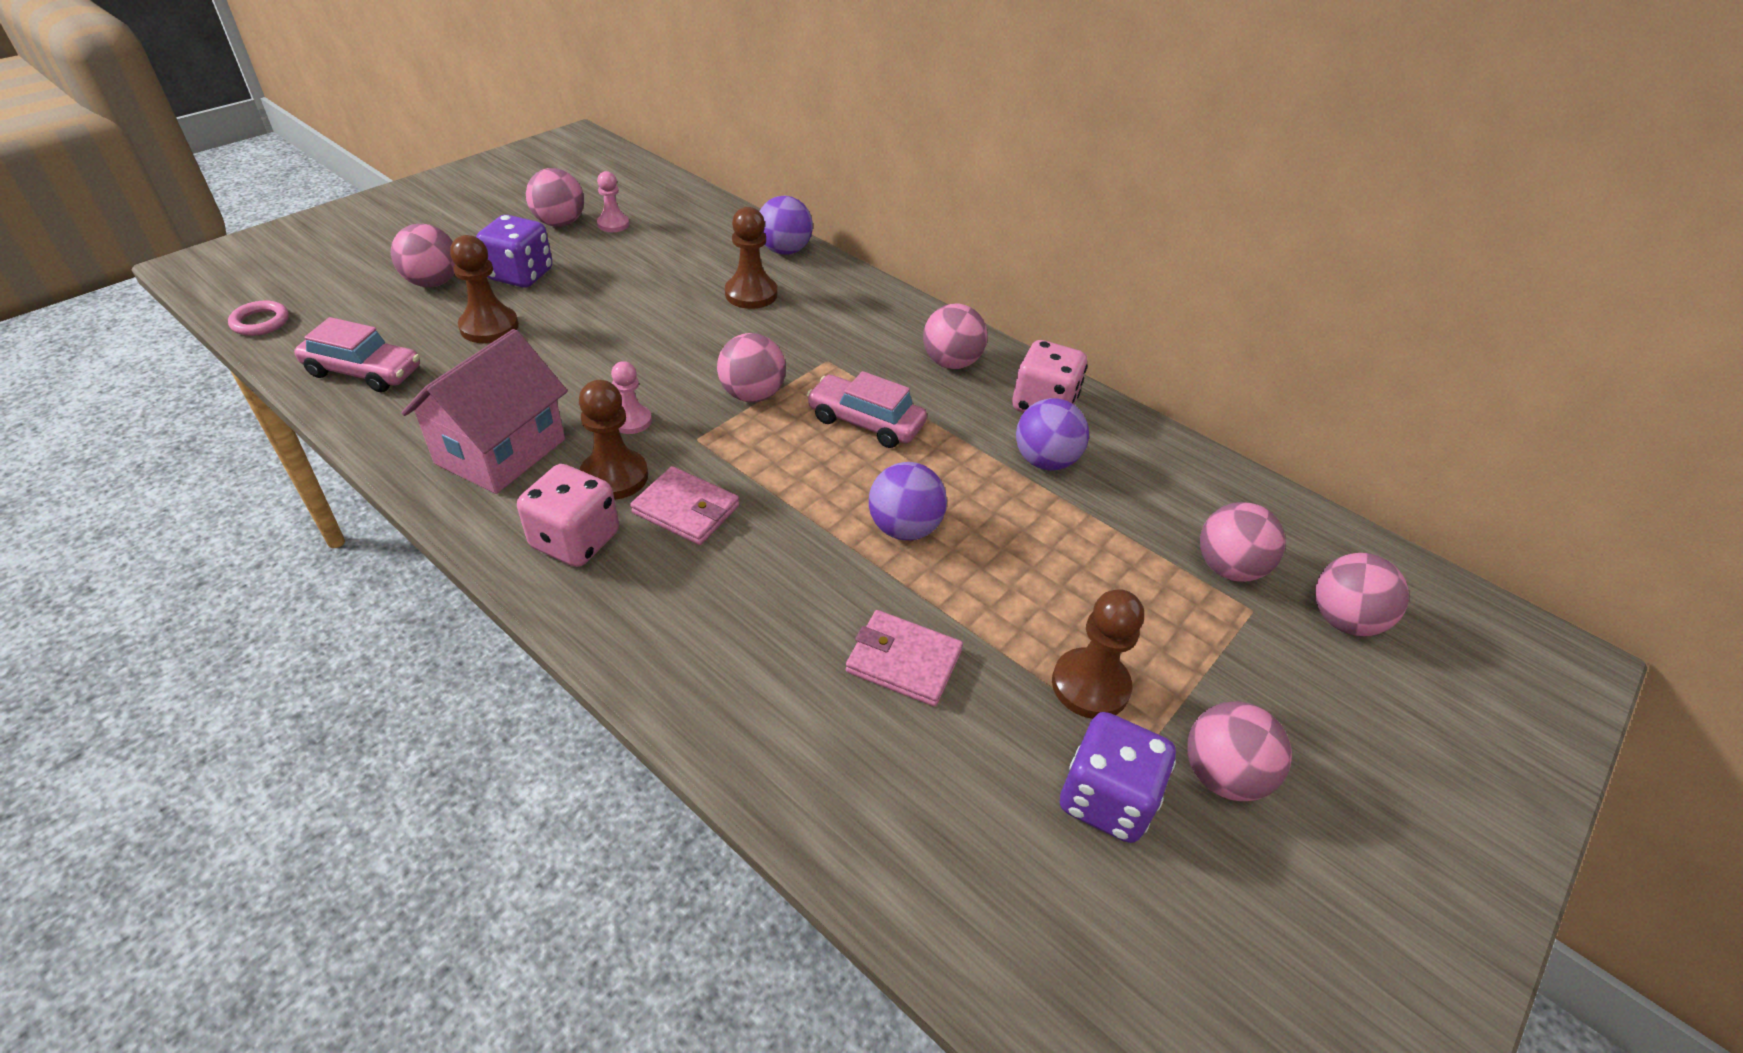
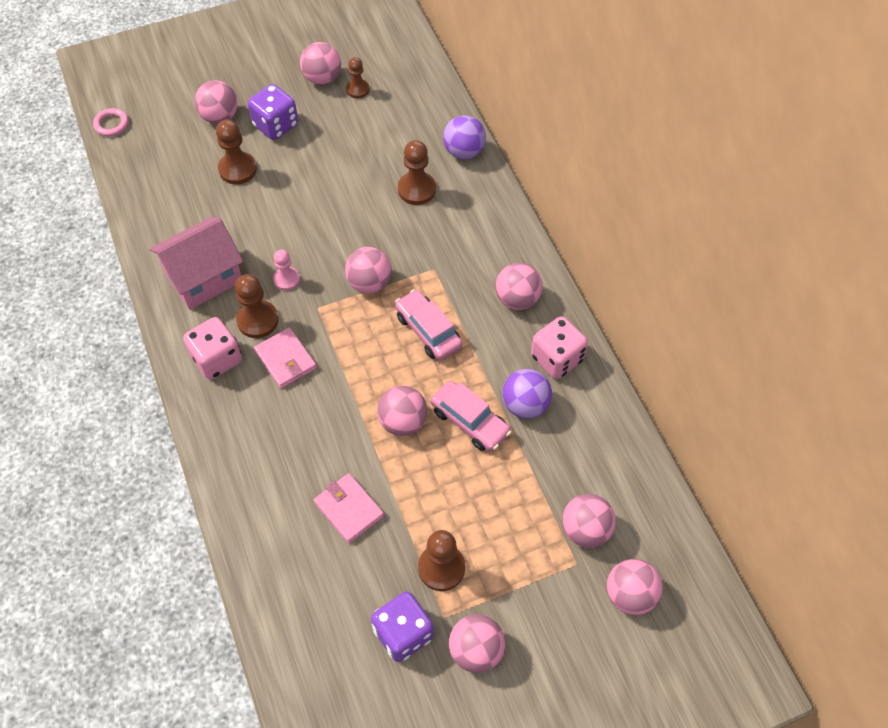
camera: 30 degrees right, 15 degrees up
pink car [294,317,420,392] -> pink car moved to [431,381,512,452]
pink pawn [597,171,629,232] -> brown pawn [346,57,370,98]
purple ball [869,462,947,540] -> pink ball [377,386,427,436]

